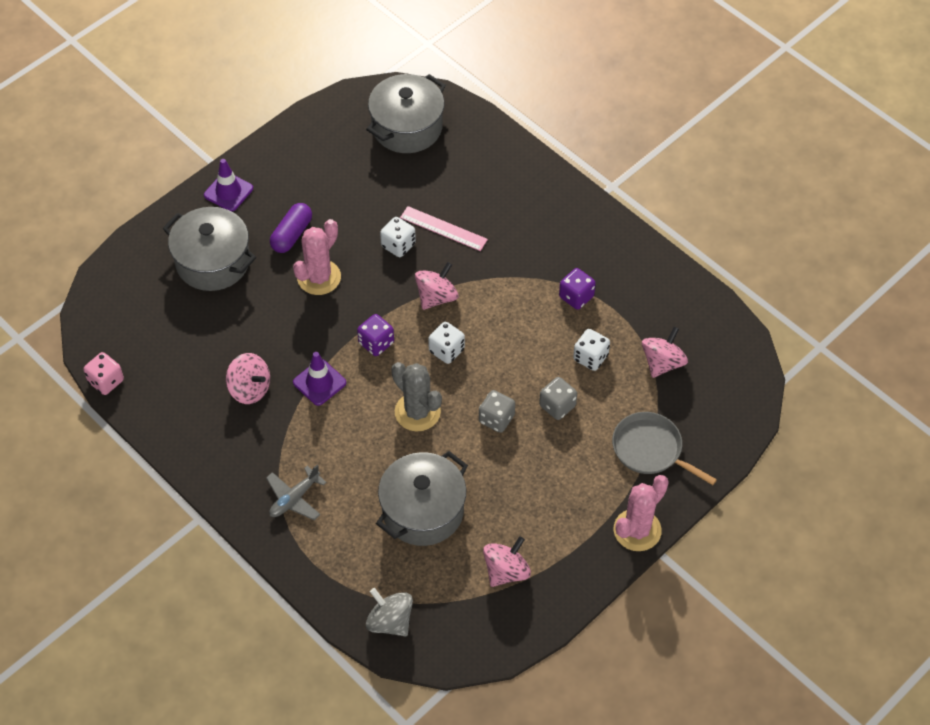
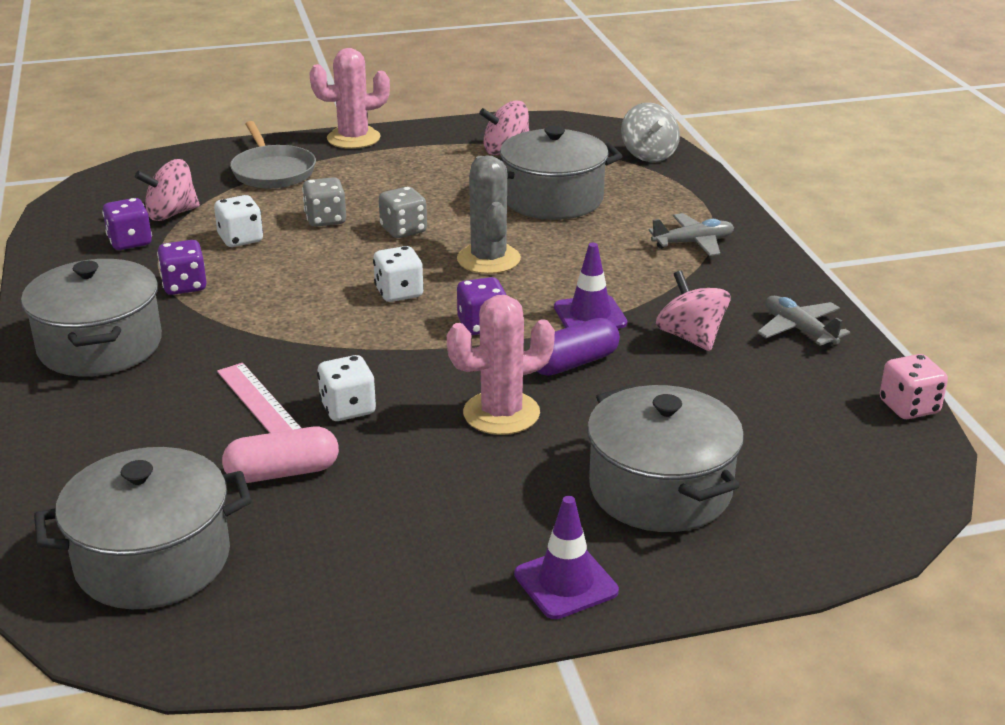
camera: 150 degrees left, 25 degrees down
purple capsule [270,203,312,253] -> purple capsule moved to [537,318,620,376]
pink spinning top [415,262,458,310] -> none
none -> grey pot [21,259,162,376]
none -> purple dice [102,198,152,250]
none -> pink capsule [222,427,339,483]
none -> grey plane [757,296,850,349]

